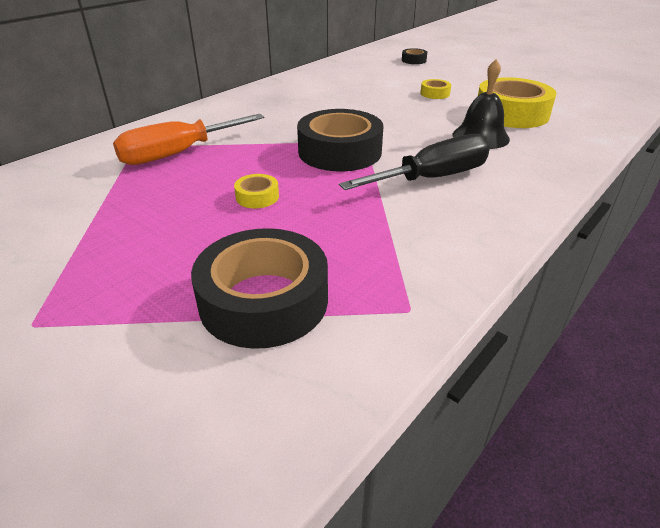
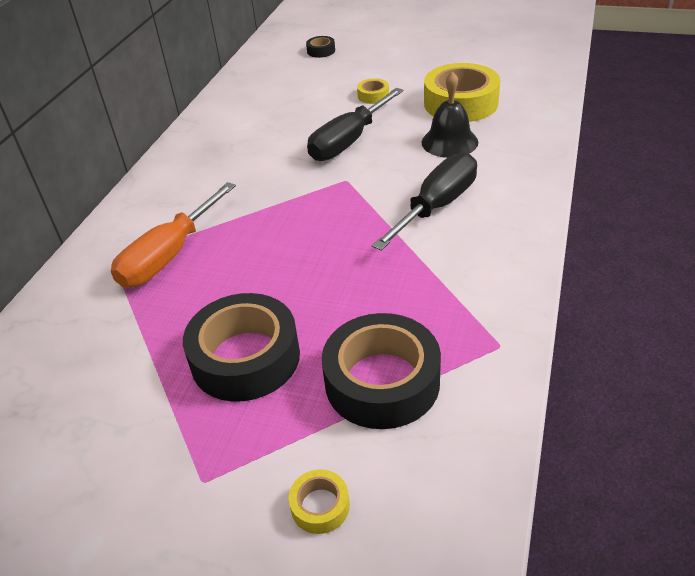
camera: 20 degrees left, 5 degrees up
yellow tape [234,174,279,208] -> yellow tape moved to [289,469,350,534]
black tape [297,109,383,171] -> black tape moved to [183,293,300,402]
none -> black screwdriver [307,88,404,161]

